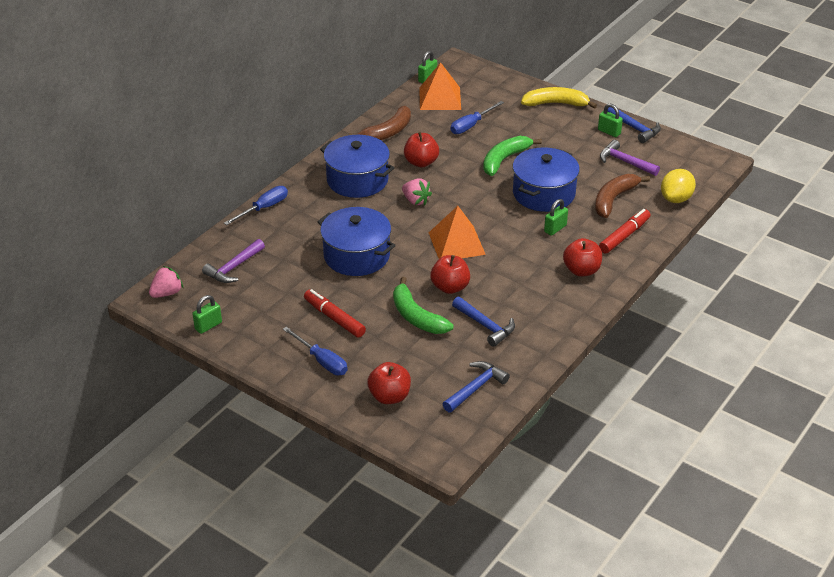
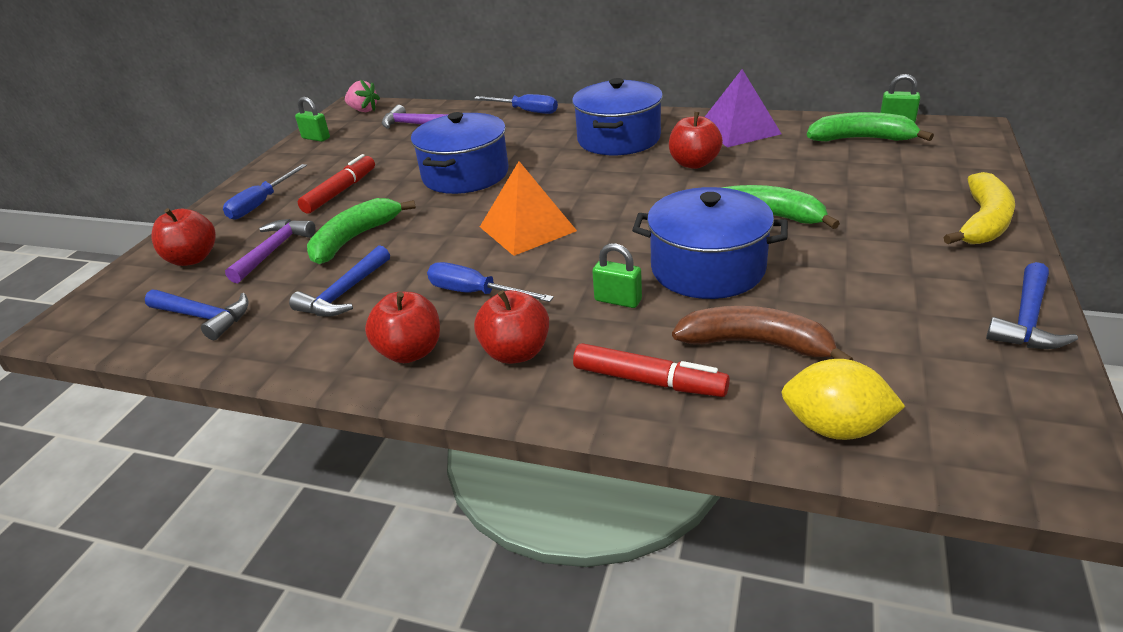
camera: 75 degrees right, 5 degrees down
brown banana [349,106,411,140] -> purple pyramid [705,69,781,147]
pink strawberry [402,179,432,205] -> none
orange pyramid [419,62,461,110] -> green banana [807,112,934,141]
red apple [430,255,470,294] -> red apple moved to [365,292,440,363]
blue screwdriver [451,101,504,134] -> blue screwdriver moved to [427,262,554,302]
yellow banana [521,87,597,109] -> yellow banana turned 45 degrees clockwise [944,172,1015,244]
green padlock [598,104,623,137] -> none
purple hammer [600,140,660,176] -> purple hammer moved to [225,219,316,283]

